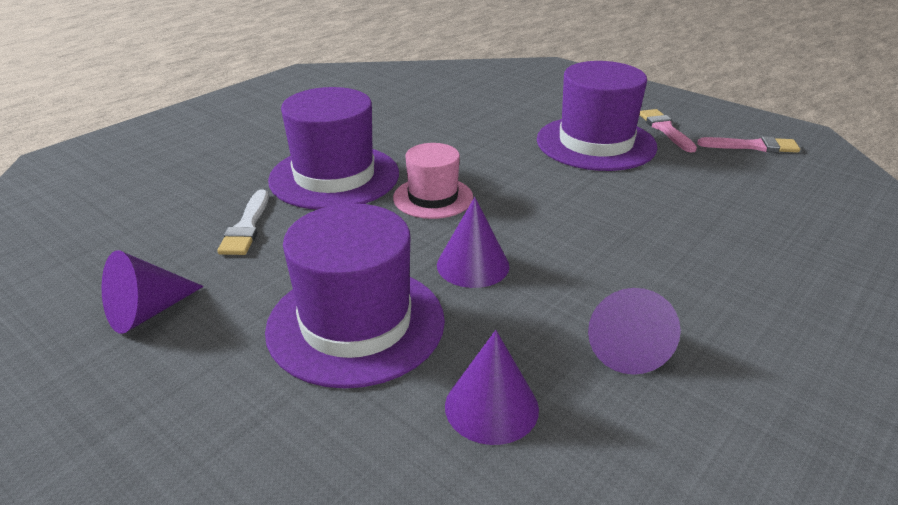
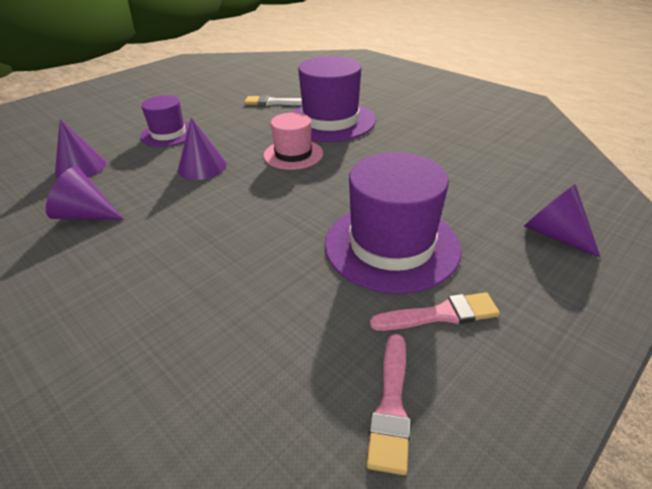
camera: 95 degrees right, 5 degrees up
purple cone [102,250,204,334] -> purple cone moved to [523,184,601,258]
purple hat [265,203,445,388] -> purple hat [140,95,189,147], size x0.59

